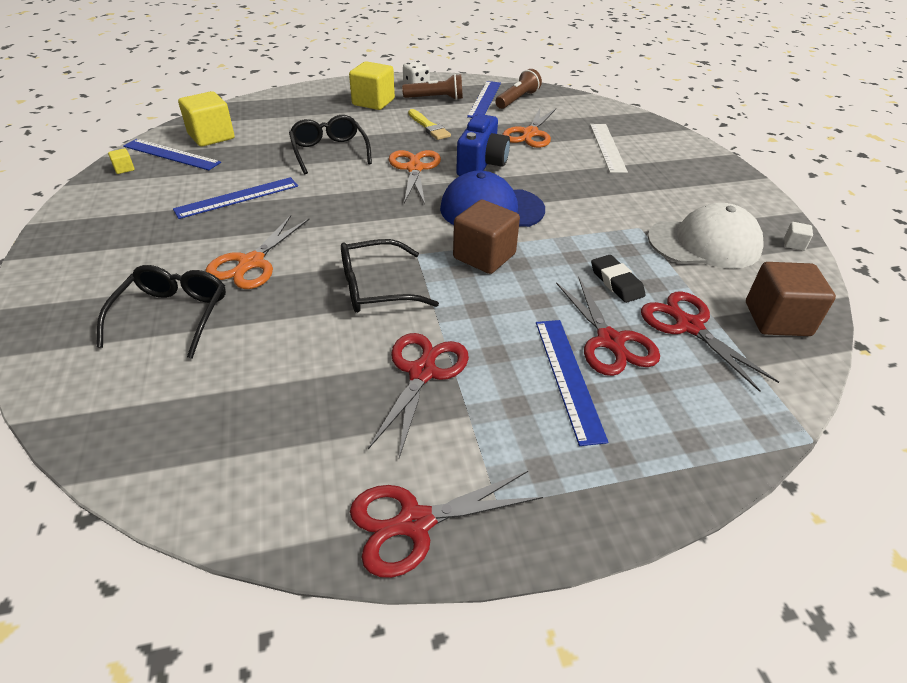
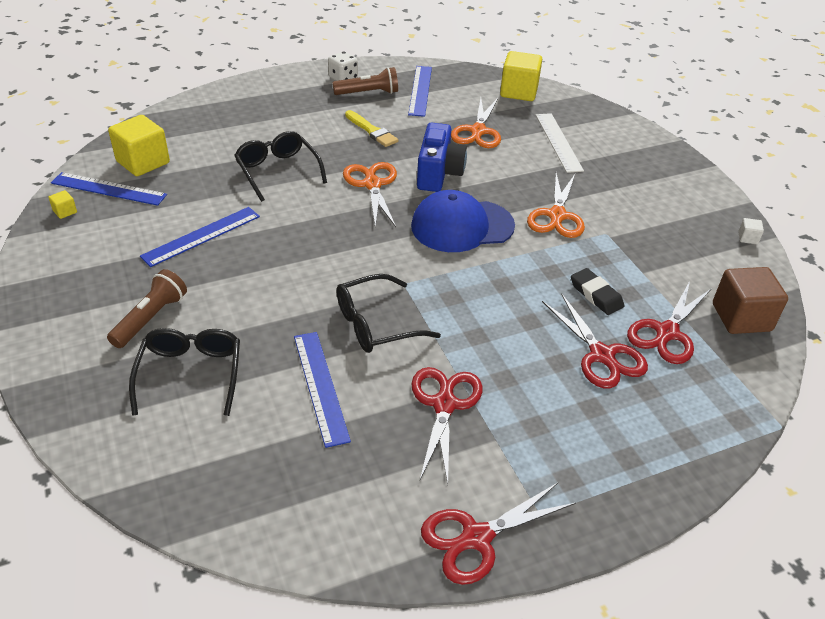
camera: 10 degrees left, 0 degrees up
orange scissors [206,215,310,289] -> orange scissors moved to [527,173,585,238]
yellow cube [349,61,395,110] -> yellow cube moved to [500,51,542,101]
brown cube [453,200,520,274] -> none
brown flashlight [495,69,542,109] -> brown flashlight moved to [107,269,187,348]
blue ruler [536,320,609,446] -> blue ruler moved to [294,332,351,448]
red scissors [641,291,779,392] -> red scissors turned 105 degrees counterclockwise [627,281,712,364]
white cap [648,203,763,269] -> none

